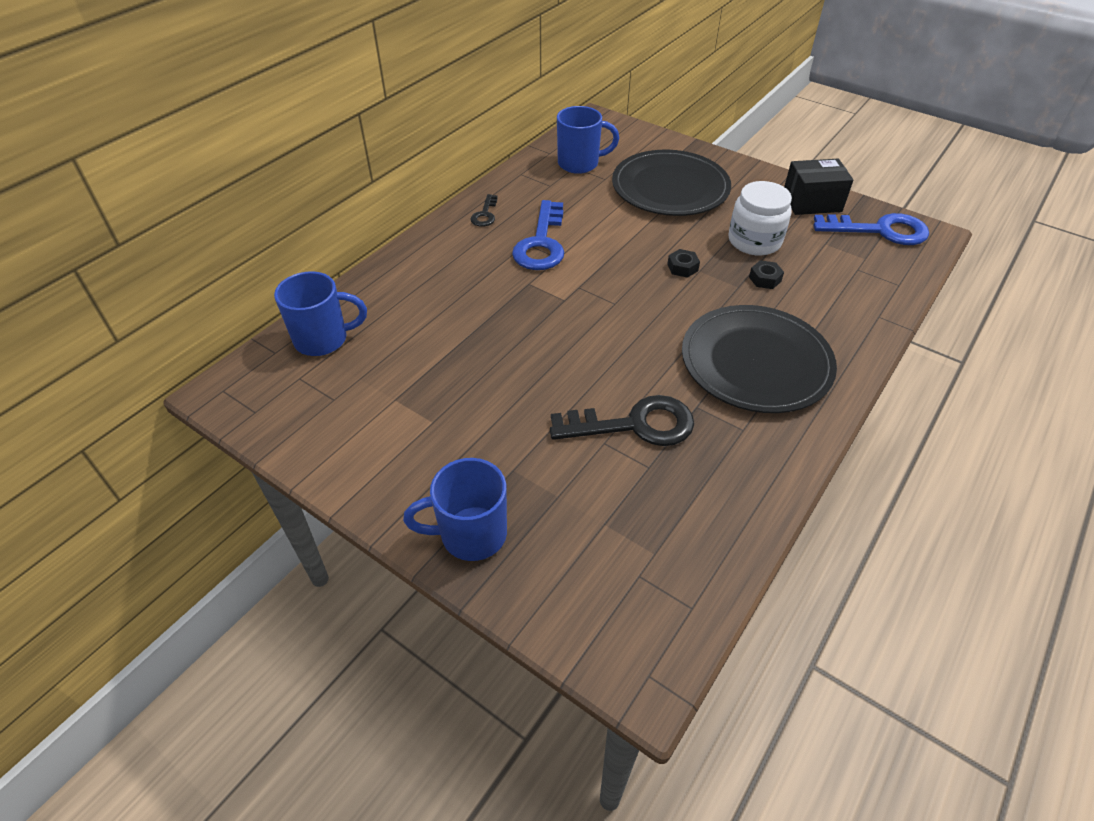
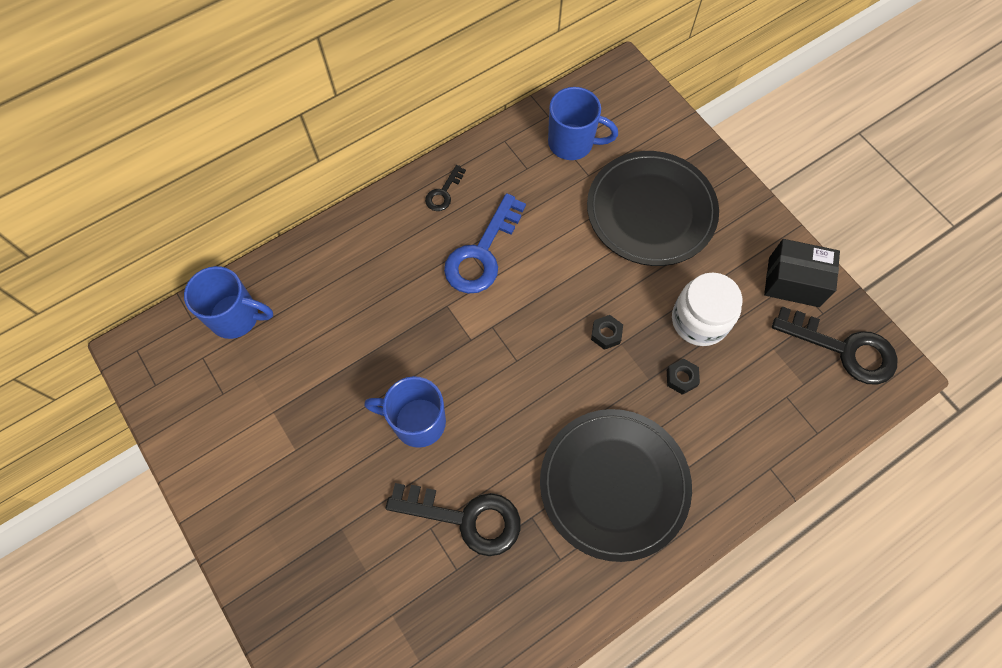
camera: 20 degrees right, 20 degrees up
blue mug [403,458,507,561] -> blue mug moved to [364,376,446,448]
blue key [813,213,929,245] -> black key [772,306,898,385]

